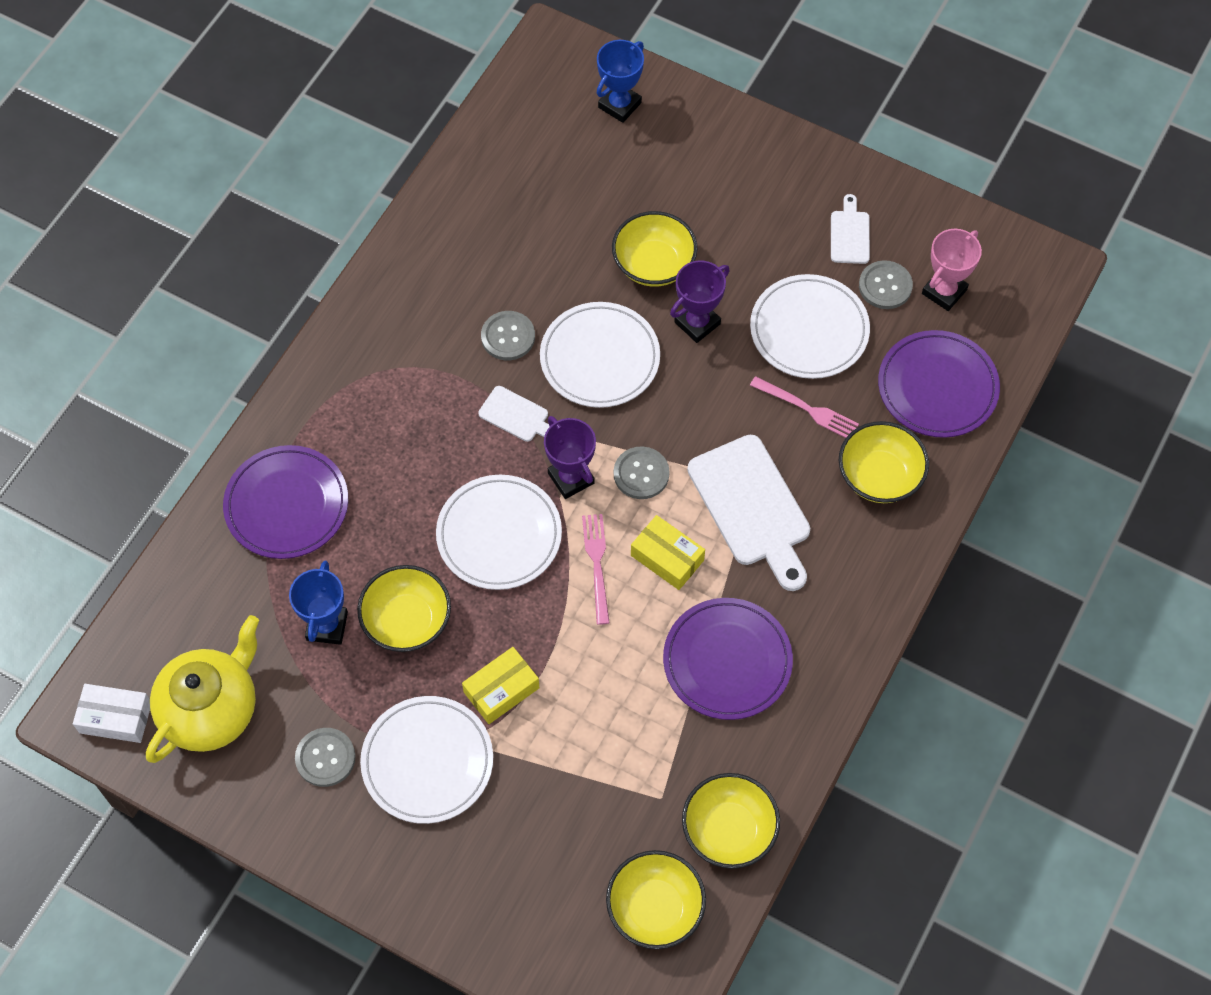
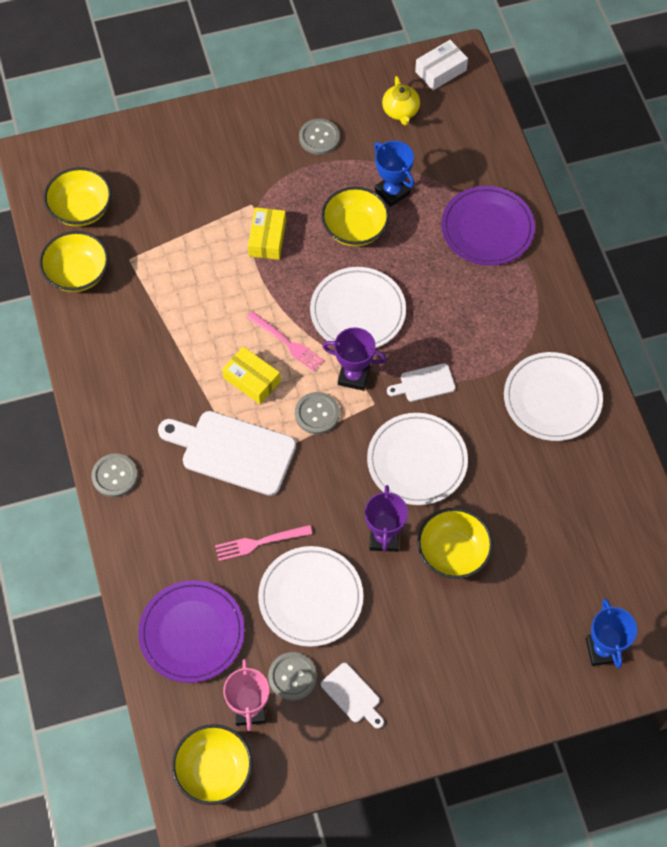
camera: 135 degrees right, 0 degrees up
yellow teapot [146,615,259,763] -> yellow teapot [382,76,420,125], size x0.53
white plate [360,696,493,824] -> white plate moved to [504,352,603,441]
grey button [481,311,535,360] -> grey button moved to [91,453,138,497]
yellow box [631,515,705,590] -> yellow box turned 45 degrees clockwise [222,346,280,404]
purple plate [663,598,793,720] -> none
yellow bowl [839,421,929,503] -> yellow bowl moved to [172,724,253,805]

